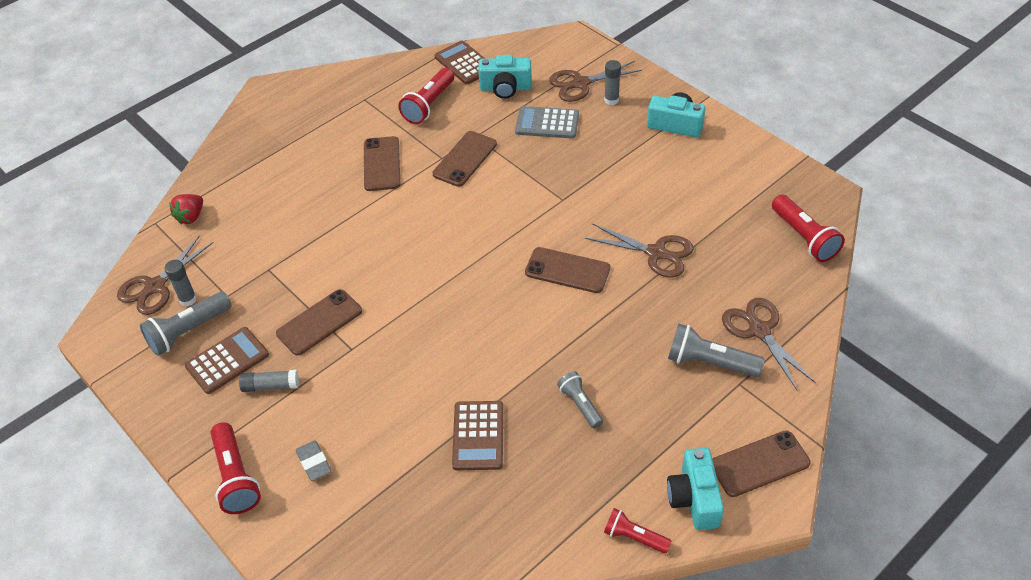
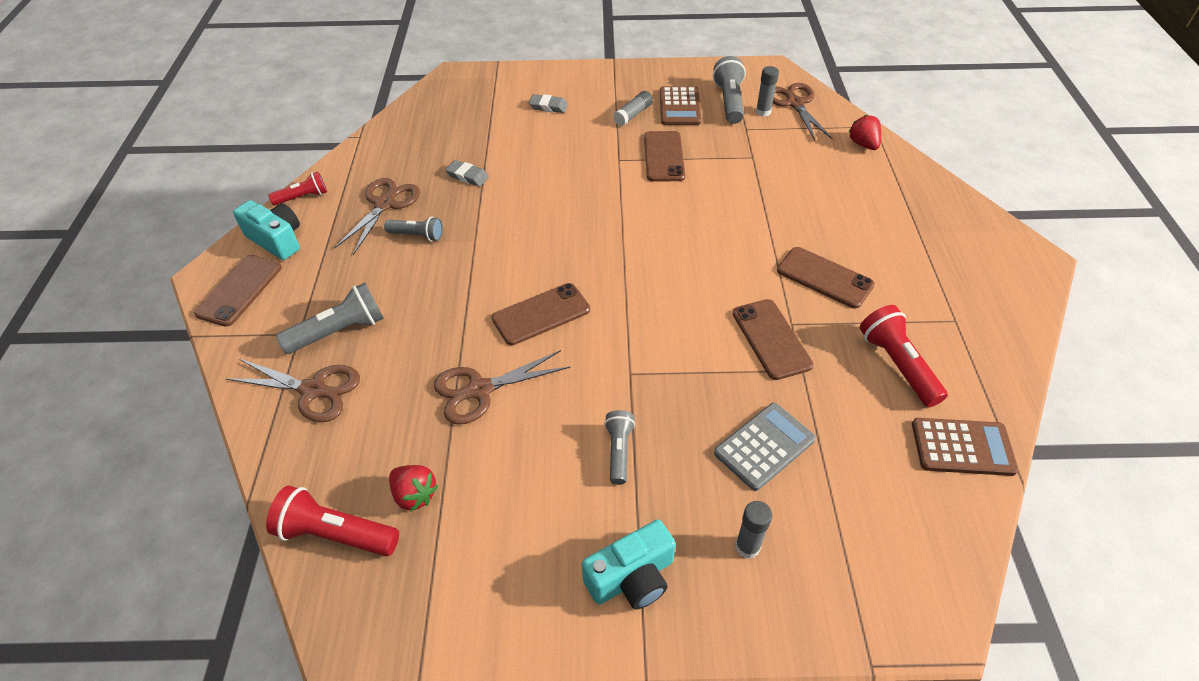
camera: 130 degrees right, 0 degrees up
red flashlight [210,422,261,514] -> none
brown calculator [452,401,503,470] -> grey eraser [445,160,489,187]
turquoise camera [478,55,532,99] -> none
brown scissors [549,61,642,102] -> brown scissors moved to [334,178,420,255]
none -> red strawberry [389,465,438,512]
none -> grey flashlight [604,410,635,485]

